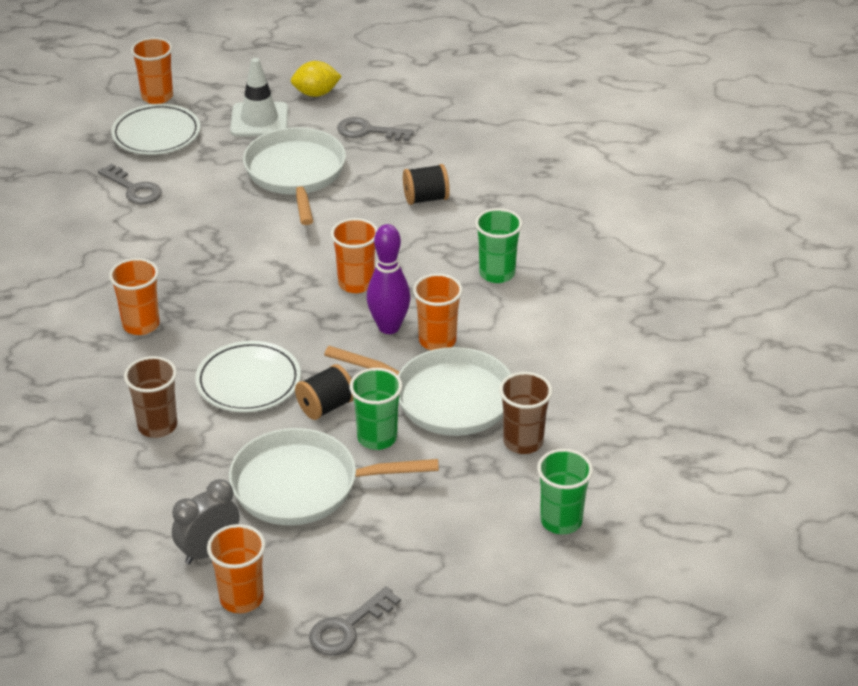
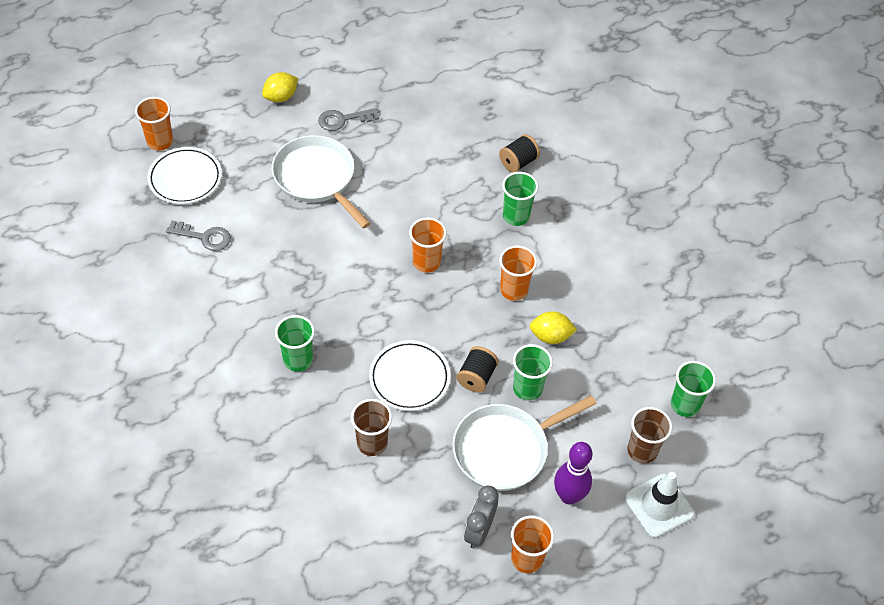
camera: 30 degrees left, 15 degrees up
orange cup [109,258,159,335] -> green cup [275,315,315,372]
white traffic cone [230,58,288,137] -> white traffic cone moved to [624,472,695,538]
grey key [309,586,401,656] -> none
white pan [324,346,511,436] -> yellow lemon [530,311,577,344]
purple bowling pin [367,224,411,334] -> purple bowling pin moved to [554,442,592,505]
black spool [403,164,450,205] -> black spool moved to [499,134,540,173]
brown cup [499,372,552,454] -> brown cup moved to [627,407,672,464]

